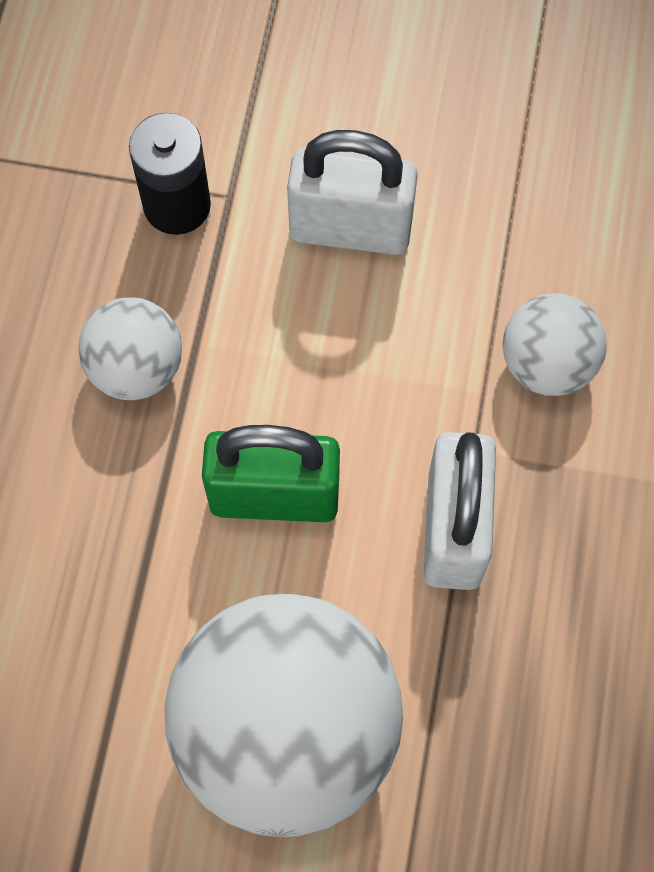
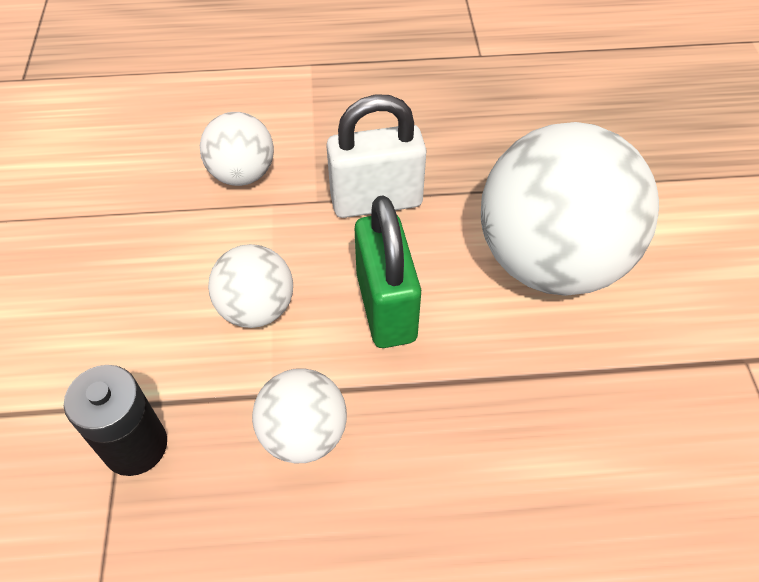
camera: 105 degrees left, 15 degrees down
white padlock [287,130,418,255] -> none
none -> white ball [208,244,293,328]

